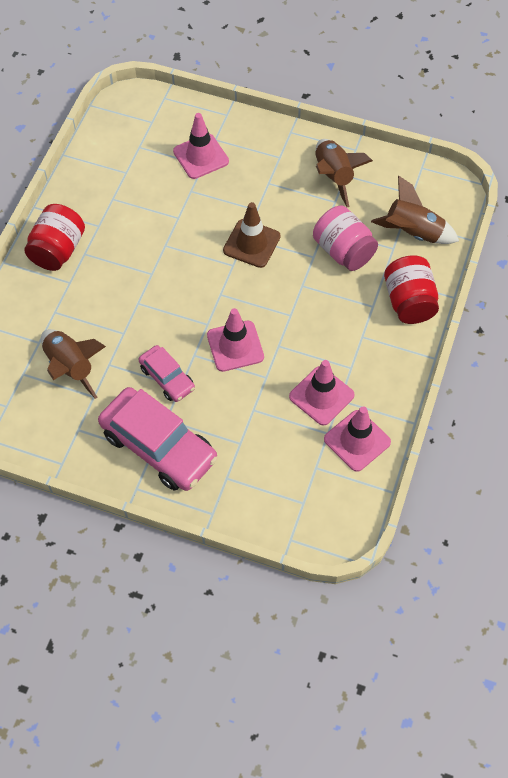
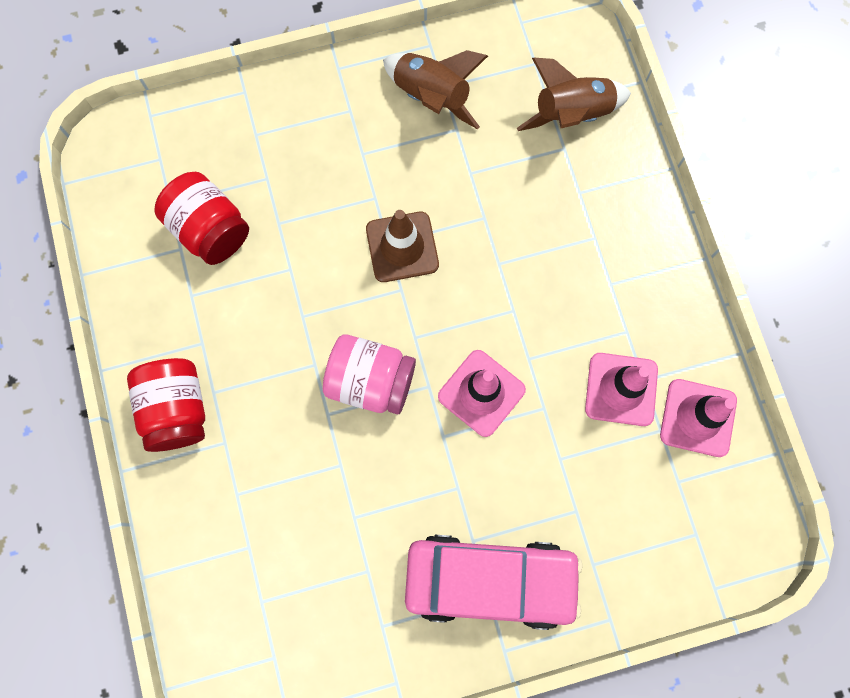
camera: 35 degrees left, 15 degrees up
brown rocket [41,329,106,399] -> none
pink car [138,345,195,402] -> none
pink traffic cone [173,113,229,179] -> none
pink jar [313,206,378,271] -> pink jar moved to [323,334,416,414]
red jar [384,255,439,324] -> red jar moved to [154,172,249,265]

